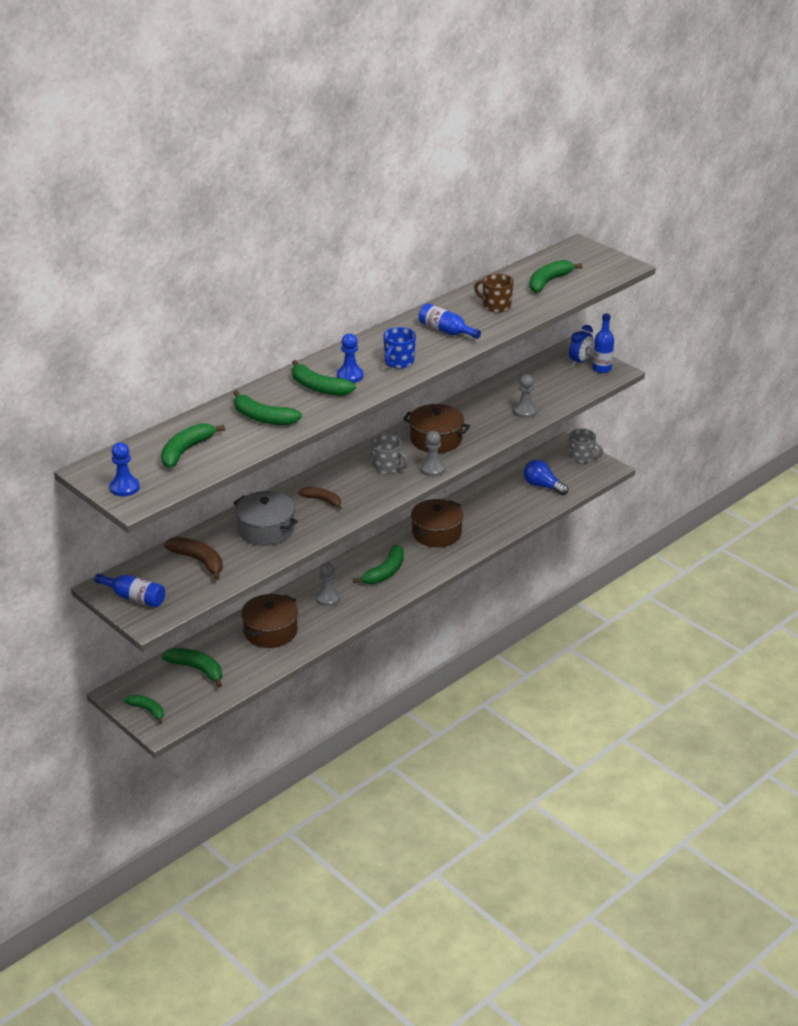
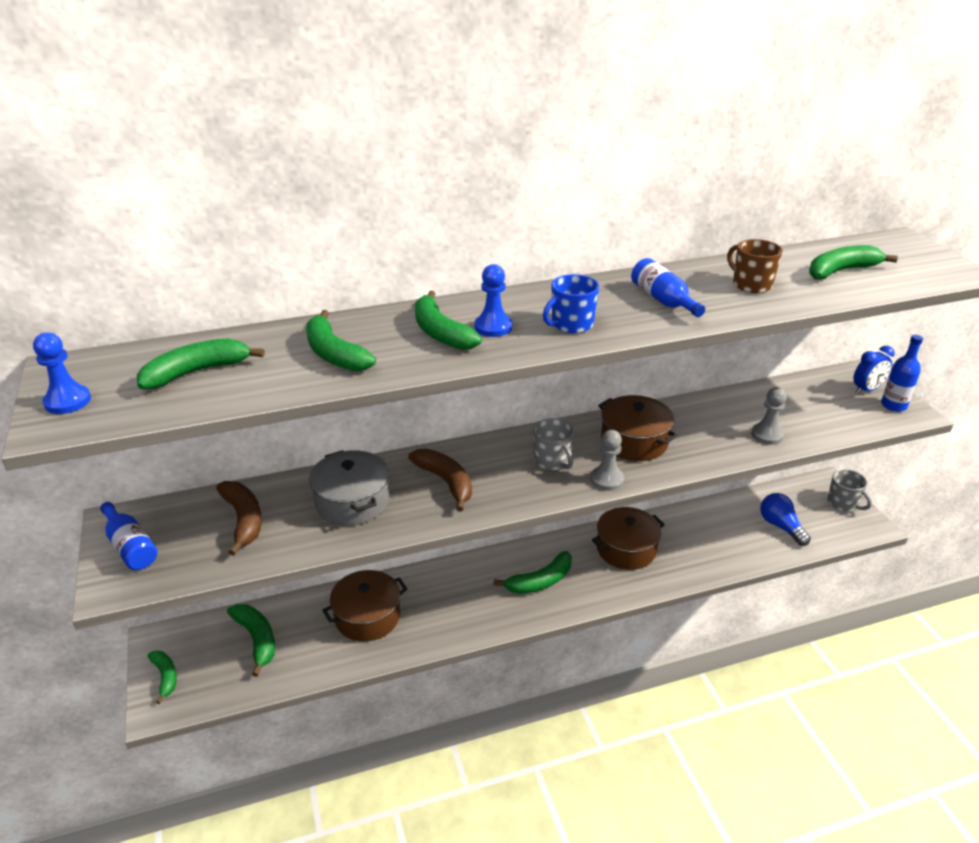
camera: 25 degrees right, 0 degrees up
brown banana [298,487,342,510] -> brown banana [408,449,472,512], size x1.50
grey pawn [316,563,340,607] -> none

